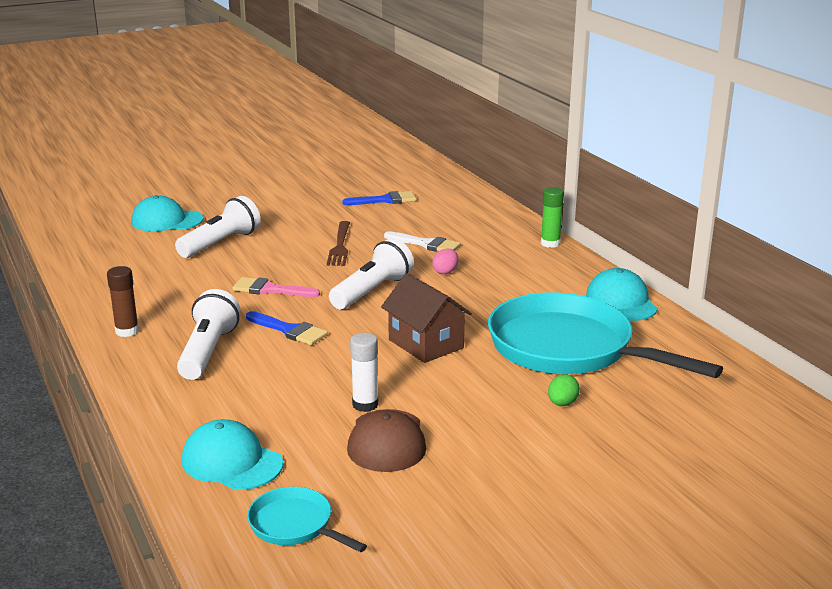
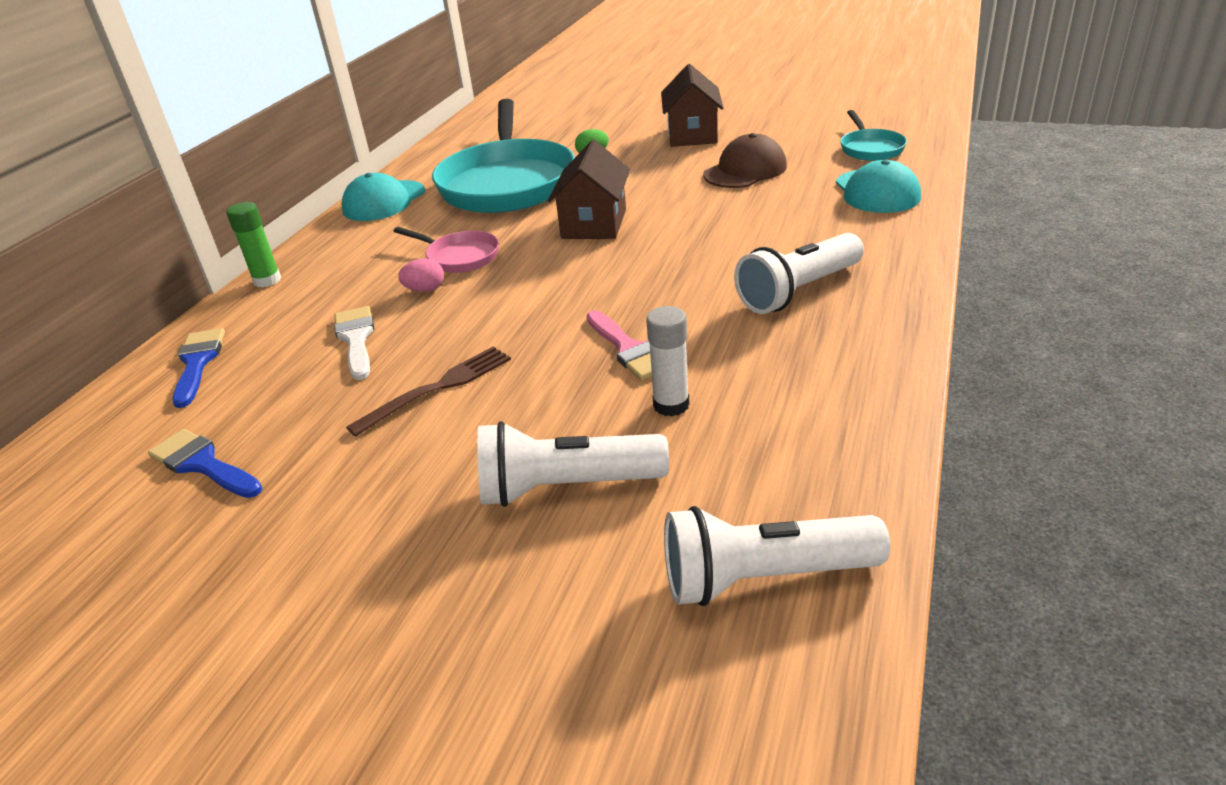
camera: 130 degrees left, 10 degrees up
brown glue stick [107,266,139,337] -> none
turquoise cap [131,195,204,231] -> none
blue brush [246,311,328,345] -> blue brush moved to [173,328,225,408]
white flashlight [329,238,414,309] -> white flashlight moved to [664,506,890,606]
white glue stick [350,333,378,412] -> white glue stick moved to [646,306,689,416]
none -> pink pan [394,227,499,273]
none -> brown house [661,64,723,147]

